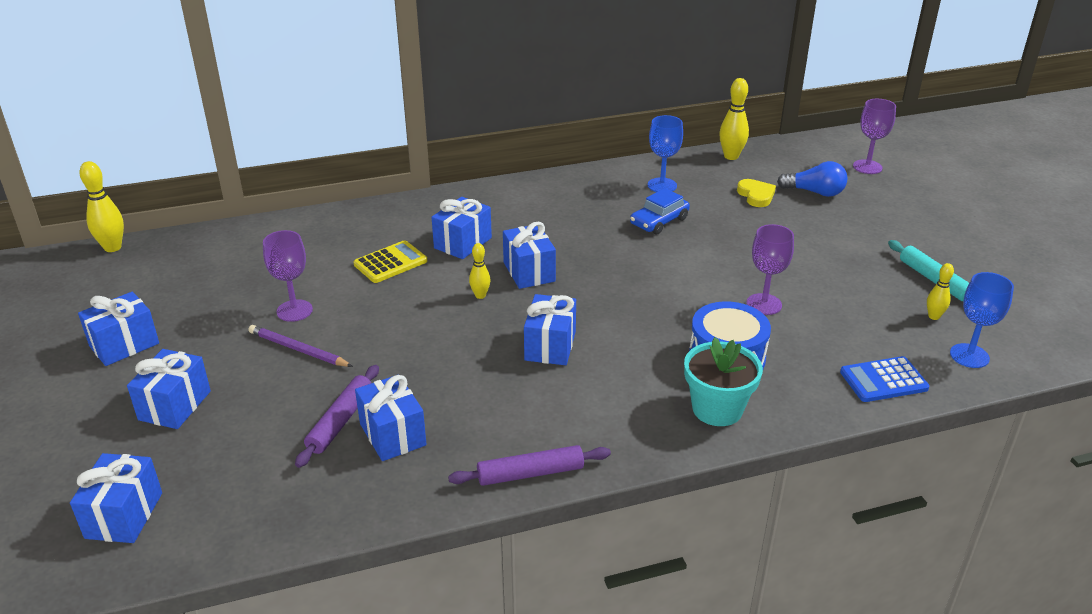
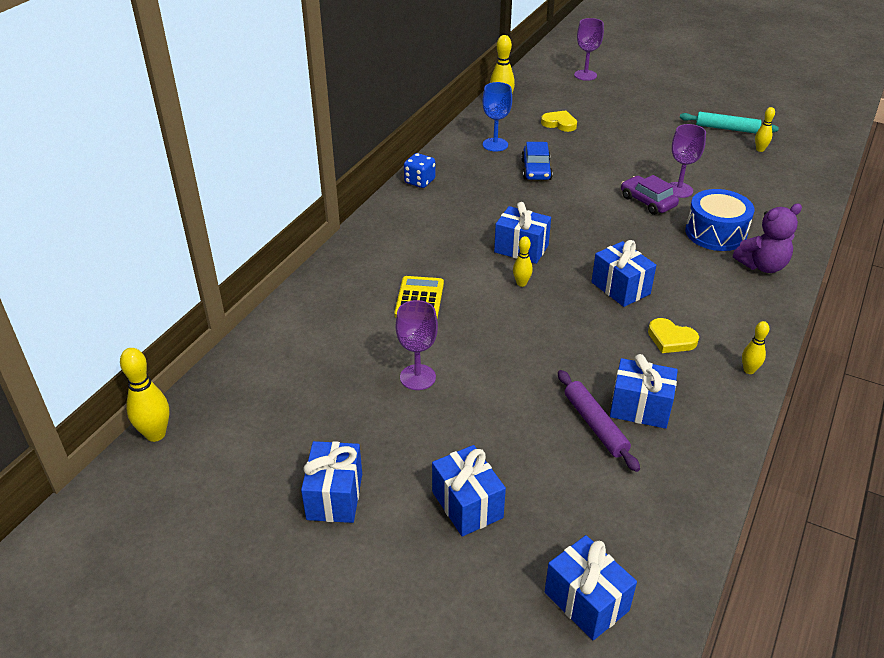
camera: 45 degrees left, 5 degrees up
purple pencil [248,325,353,367] -> none
blue gift [431,197,492,259] -> none
purple rolling pin [448,445,611,486] -> yellow bowling pin [742,321,769,374]
turquoise flower pot [684,337,763,426] -> purple teddy bear [733,204,802,273]
blue light bulb [777,161,848,197] -> none
blue calculator [840,356,930,402] -> none
blue goblet [950,272,1014,368] -> none
none -> blue dice [404,153,436,188]
none -> purple car [621,175,679,215]
none -> yellow heart [648,318,699,353]

